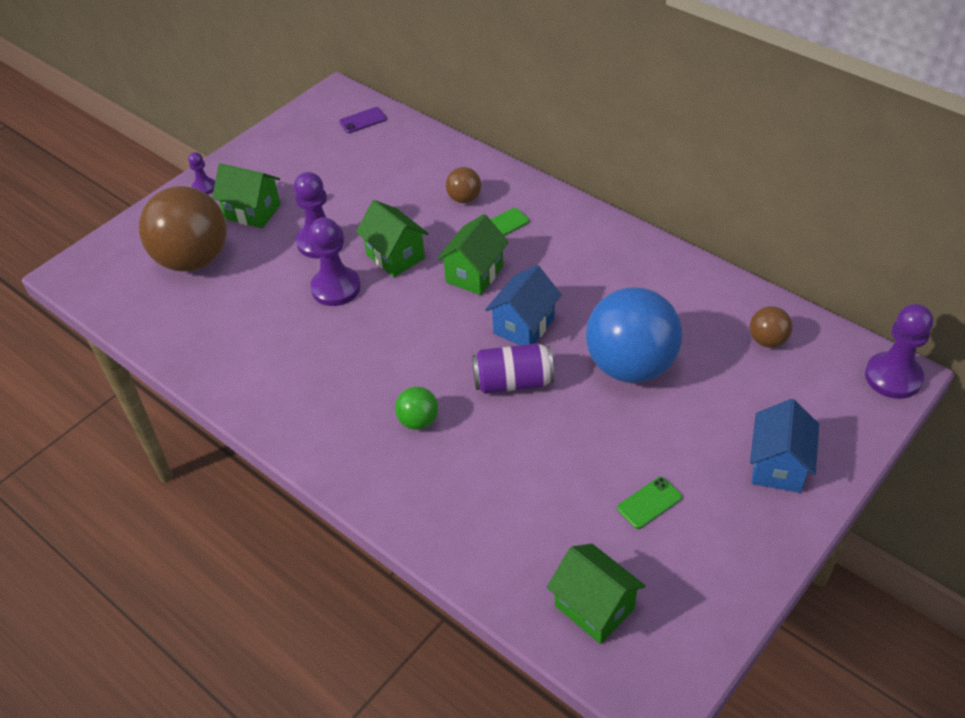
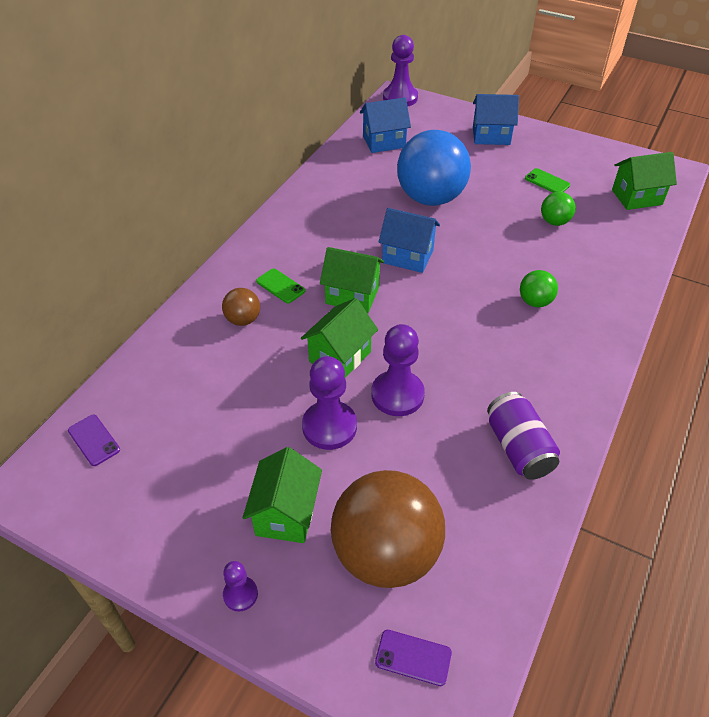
camera: 105 degrees left, 0 degrees up
purple can [472,343,554,394] -> purple can moved to [487,392,560,480]
green house [547,544,646,644] -> green house turned 45 degrees clockwise [612,152,677,210]
brown ball [750,306,792,348] -> blue house [360,98,411,153]
none -> purple phone [375,630,452,686]
none -> green ball [541,192,576,226]

